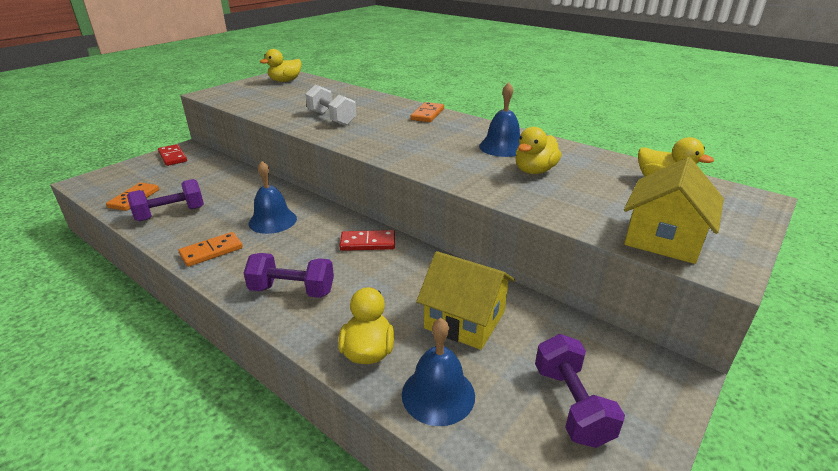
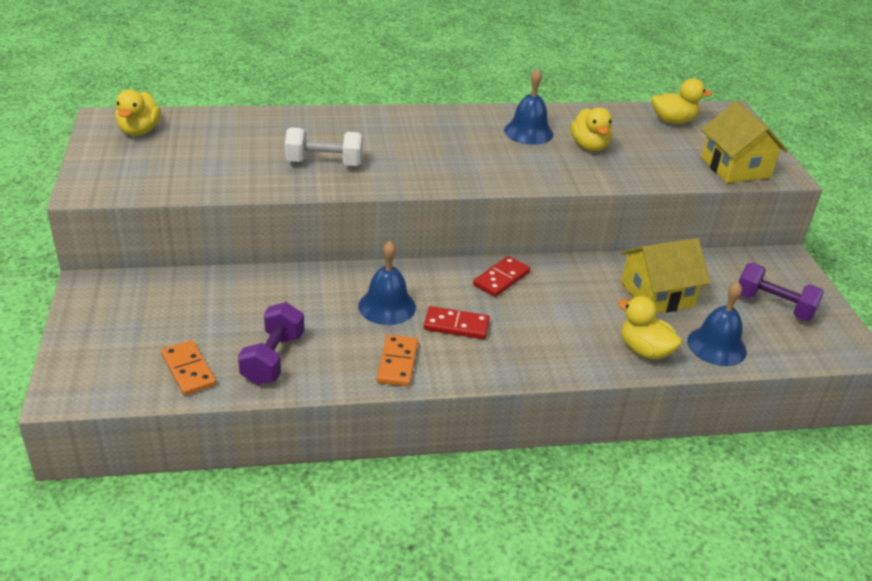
camera: 50 degrees left, 5 degrees up
red domino [158,144,187,166] -> red domino moved to [424,306,490,339]
purple dumbbell [244,253,334,298] -> none
orange domino [410,102,444,122] -> none

